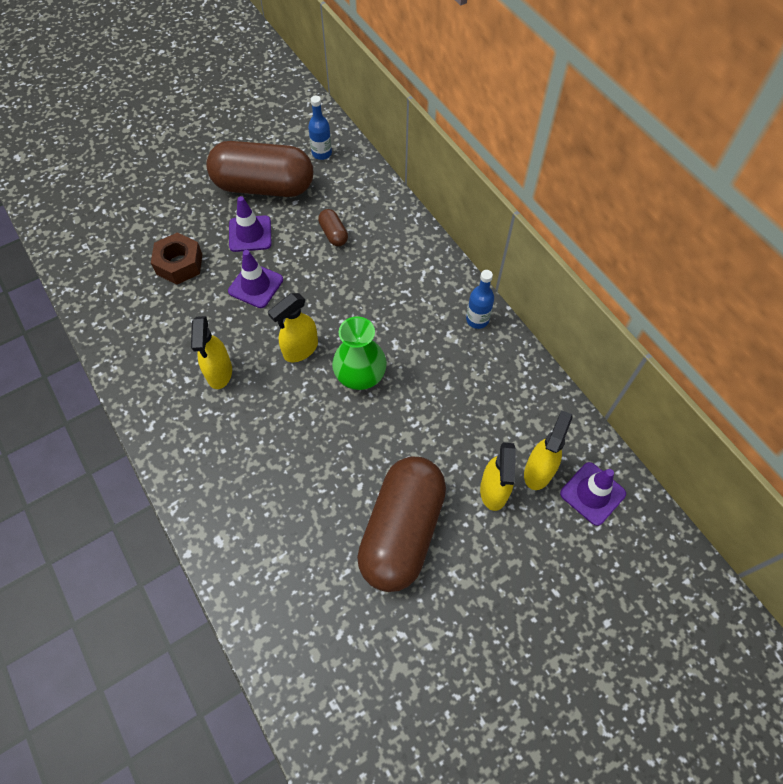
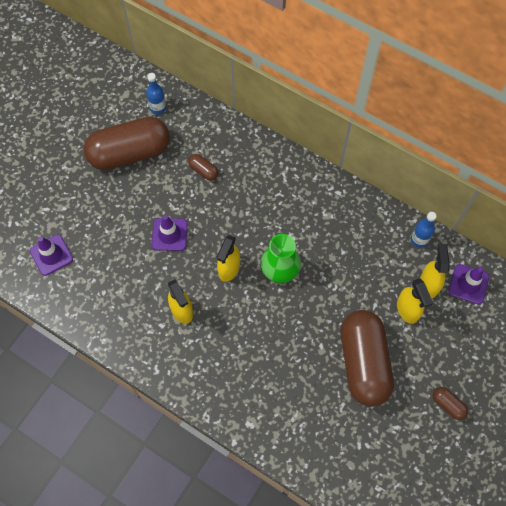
camera: 25 degrees left, 5 degrees up
brown nut [151,232,202,285] -> none
purple traffic cone [229,196,272,252] -> purple traffic cone moved to [30,235,73,276]
blue bottle [466,270,494,329] -> blue bottle moved to [411,212,437,248]
none -> brown capsule [433,387,468,420]

